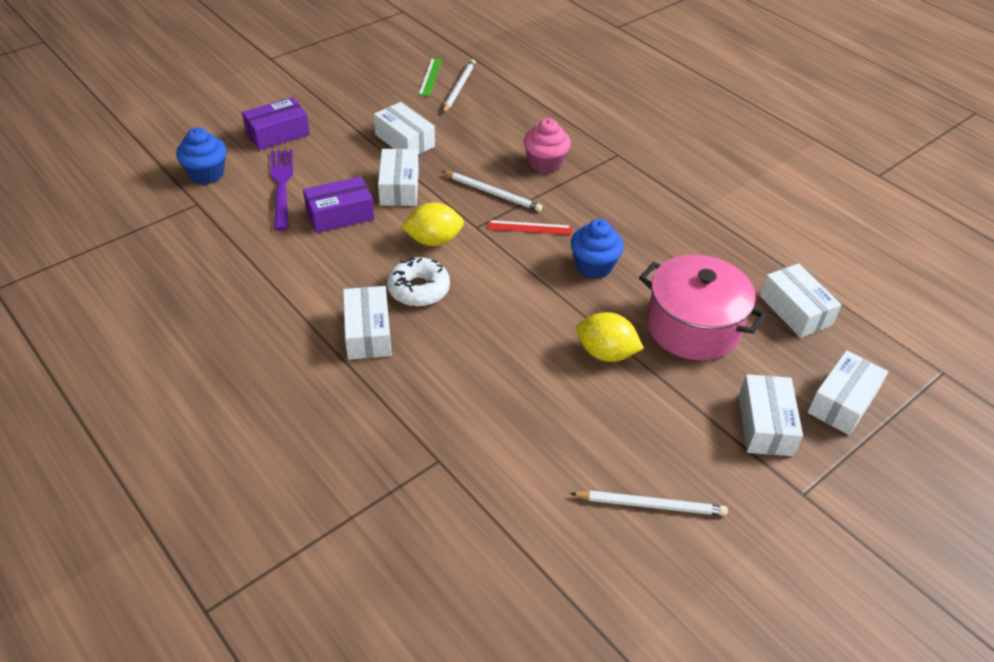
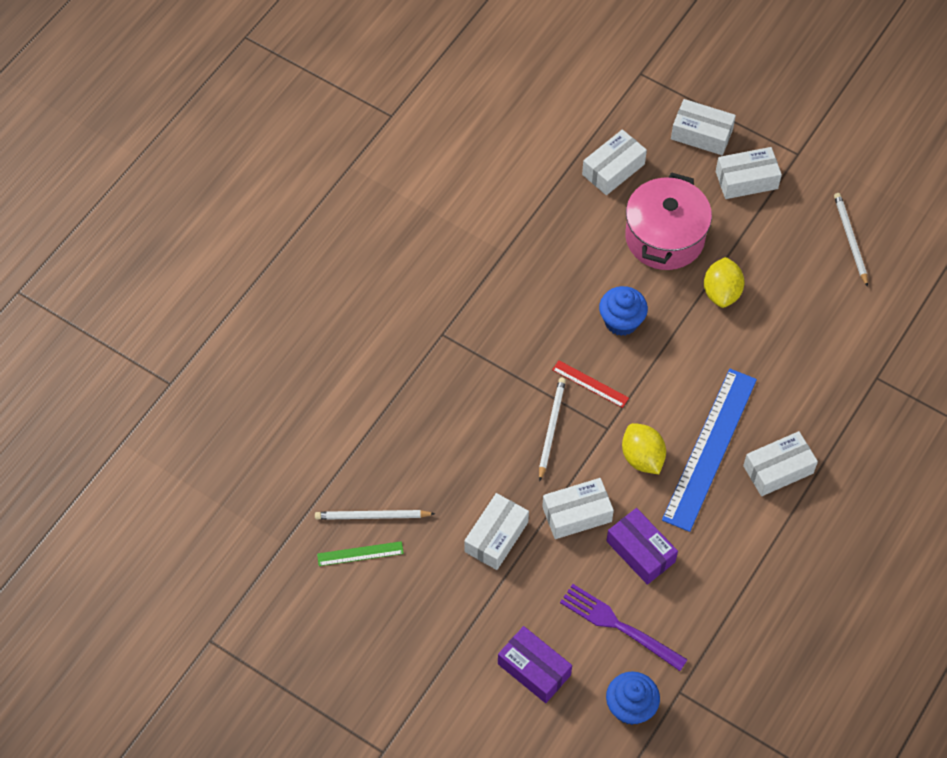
camera: 105 degrees left, 15 degrees up
purple fork [270,149,293,231] -> purple fork turned 60 degrees clockwise [560,584,688,671]
white donut [387,257,450,306] -> blue ruler [662,369,757,532]
red ruler [488,220,572,235] -> red ruler turned 45 degrees counterclockwise [552,360,629,408]
pink cupcake [524,118,571,174] -> none

